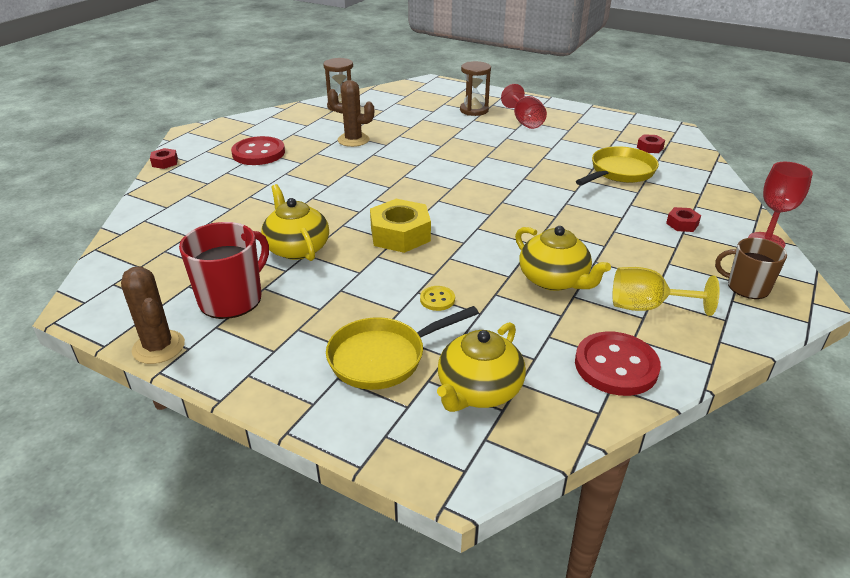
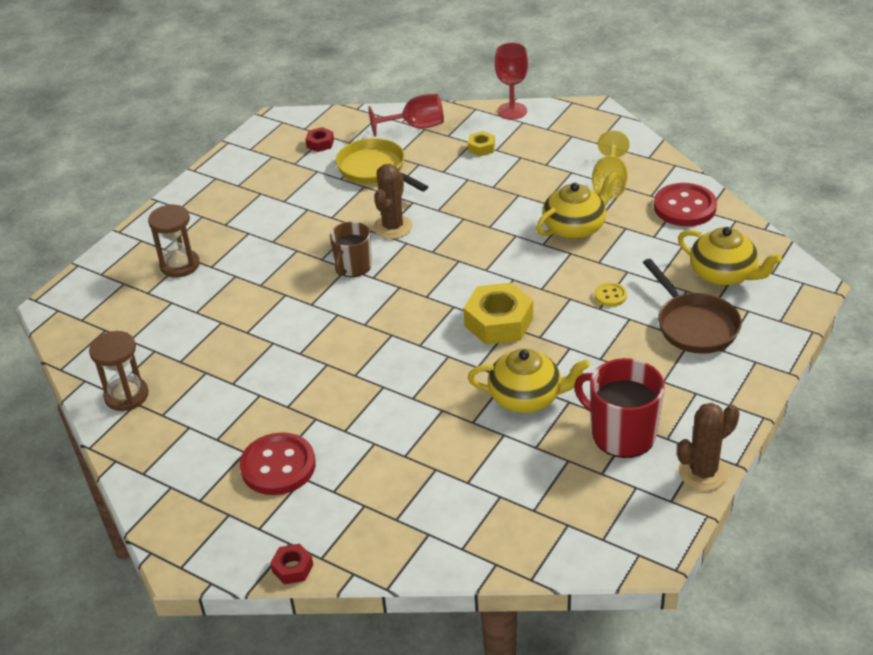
camera: 85 degrees left, 5 degrees up
yellow teapot [261,184,329,261] -> yellow teapot turned 150 degrees counterclockwise [468,348,590,413]
yellow pan [326,306,479,390] -> brown pan [643,259,742,354]
brown cactus [328,80,374,147] -> brown cactus moved to [373,164,413,239]
red goblet [501,84,547,129] -> red goblet moved to [368,94,444,137]
red nut [666,207,701,232] -> yellow nut [468,131,495,156]
brown mug [715,238,787,299] -> brown mug moved to [330,222,372,277]

